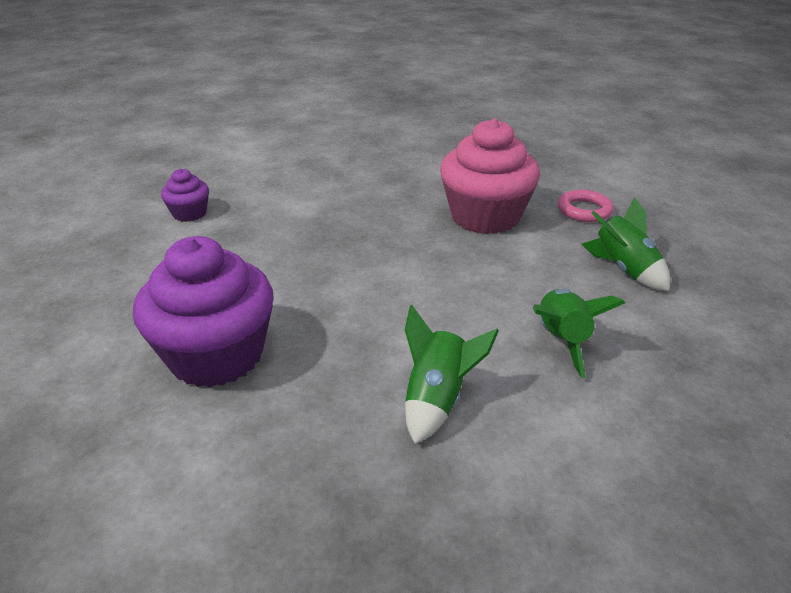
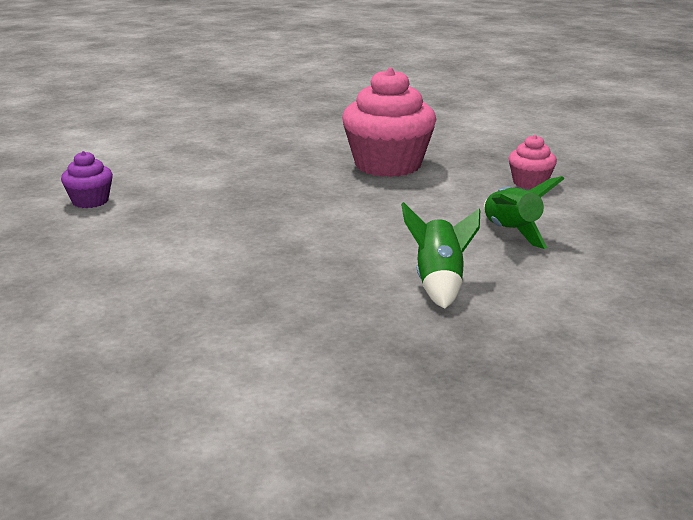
camera: 20 degrees left, 10 degrees down
purple cupcake [133,236,274,387] -> none
pink ring [558,190,614,222] -> none
green rocket [581,197,670,291] -> pink cupcake [509,135,557,189]

